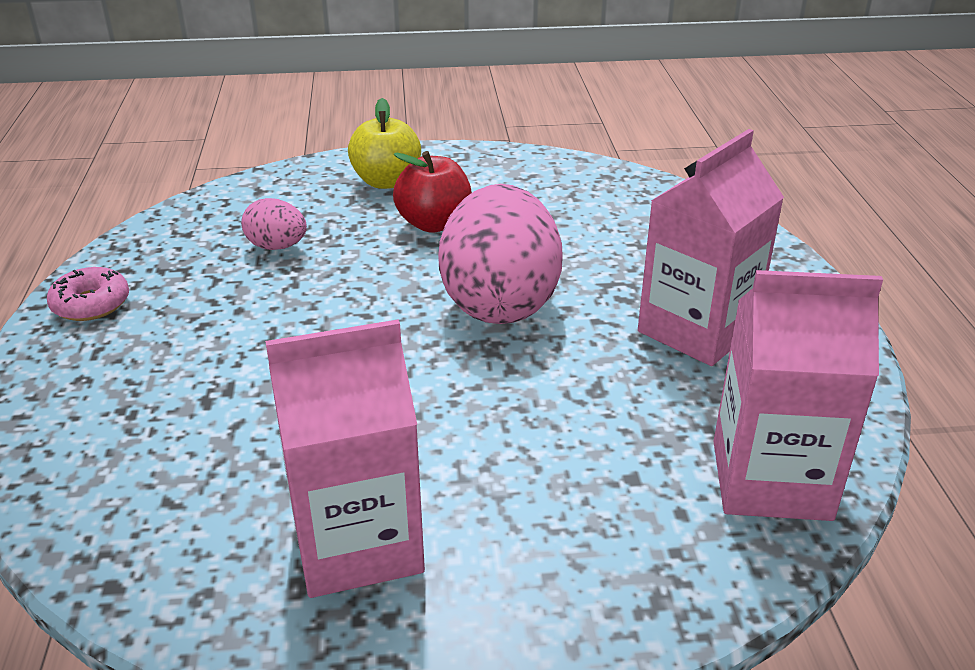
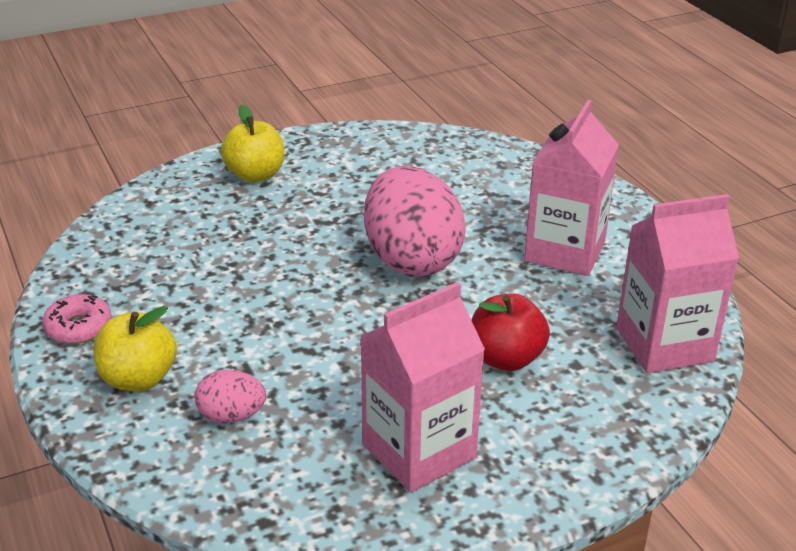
camera: 20 degrees left, 0 degrees up
pink egg [241,198,307,250] -> pink egg moved to [195,370,266,423]
red apple [393,151,472,233] -> red apple moved to [472,293,550,371]
none -> yellow apple [94,306,177,391]

